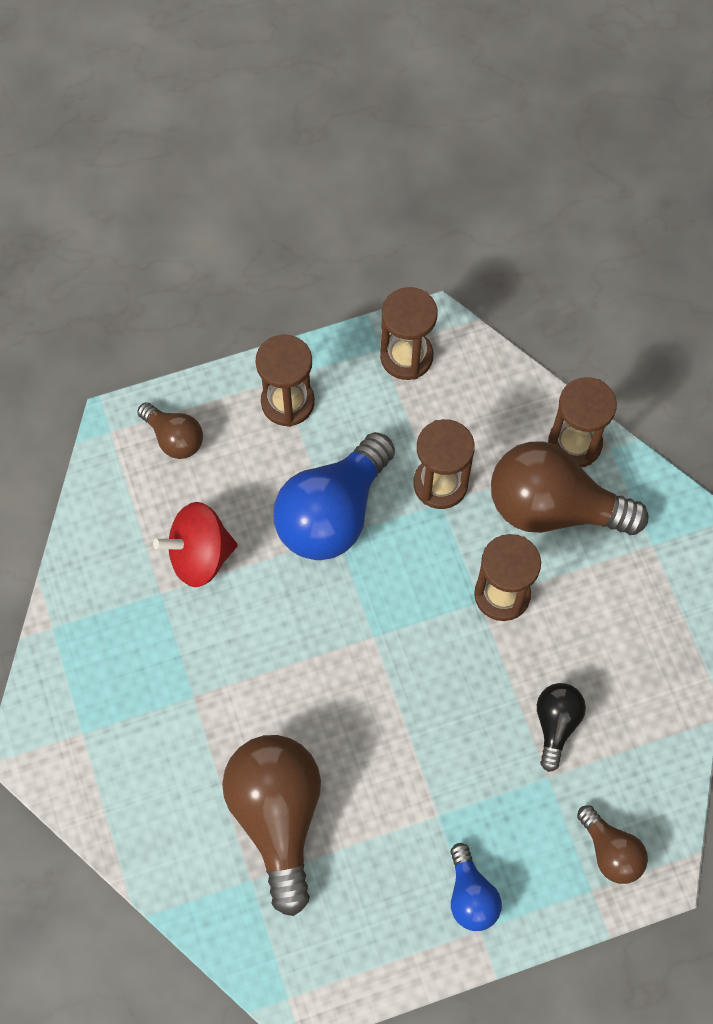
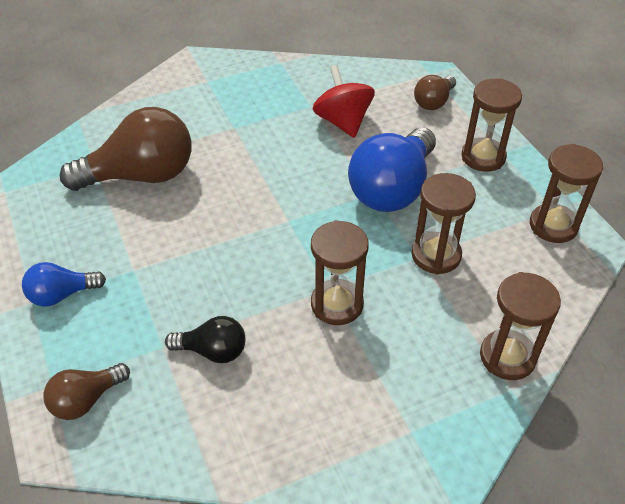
camera: 85 degrees right, 20 degrees down
blue light bulb [273,432,395,560] -> blue light bulb turned 90 degrees counterclockwise [348,127,436,212]
brown light bulb [491,442,649,535] -> none

